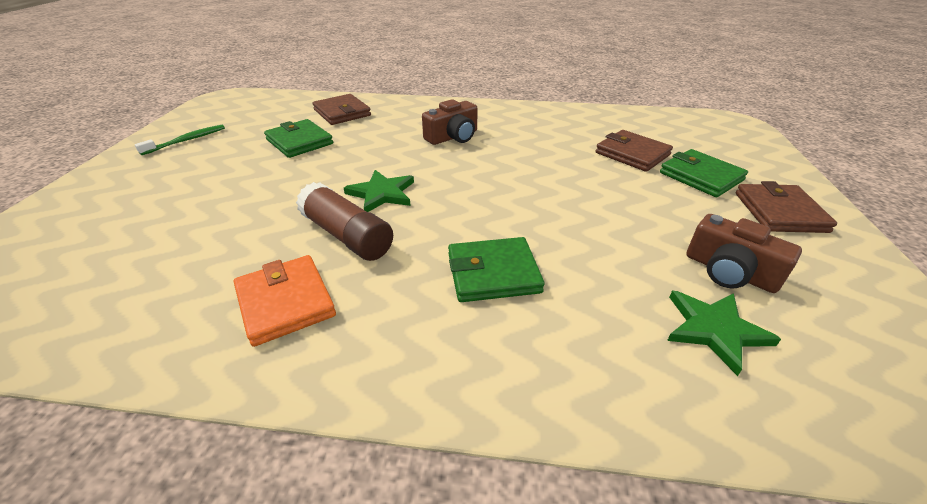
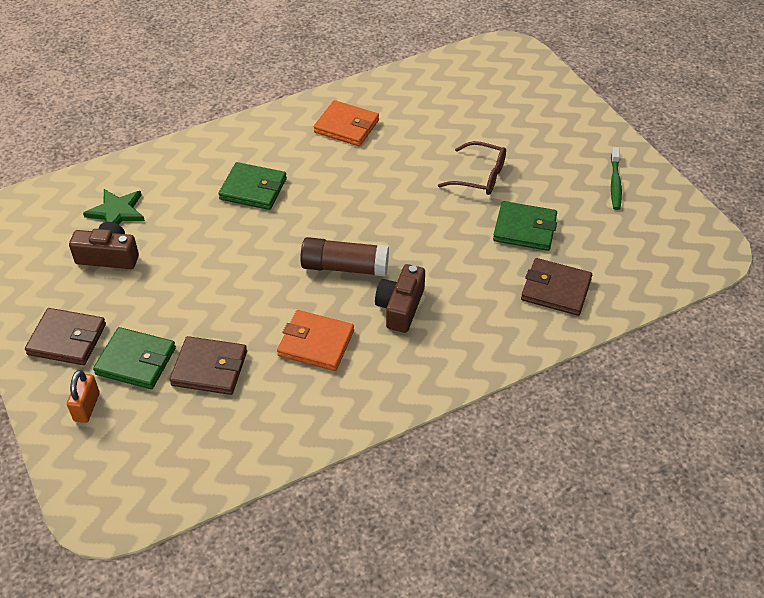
camera: 145 degrees right, 10 degrees up
brown glue stick [296,182,393,261] -> brown glue stick moved to [300,237,389,277]
green star [344,170,414,212] -> none
green wallet [448,237,545,302] -> green wallet turned 60 degrees clockwise [218,162,287,210]
brown wallet [736,181,837,233] -> brown wallet turned 45 degrees counterclockwise [25,308,106,365]
none -> orange padlock [67,370,100,423]
none -> orange wallet [277,310,354,371]
none -> brown glasses [438,141,506,195]

